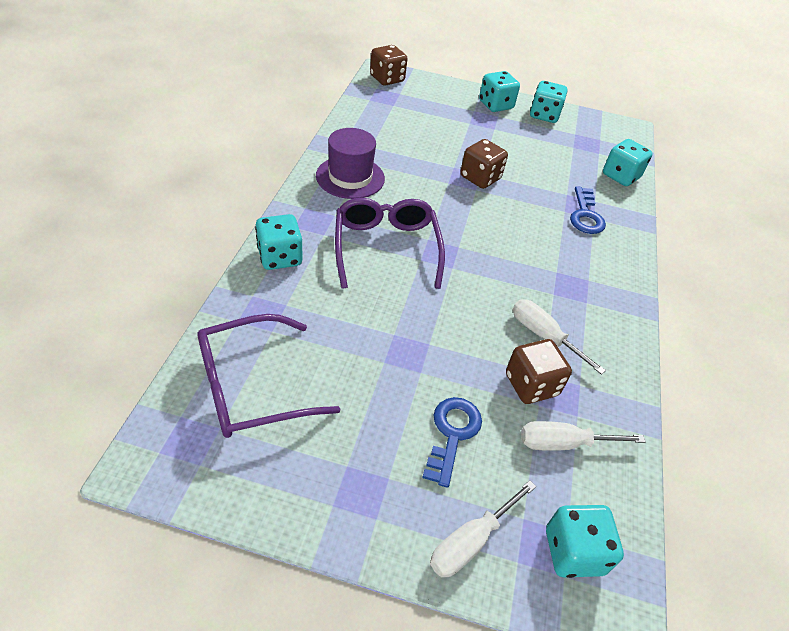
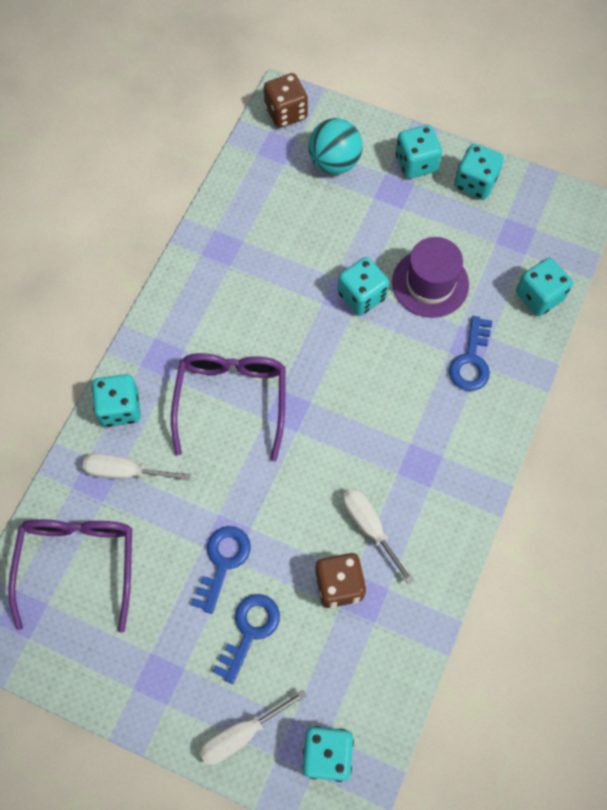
camera: 15 degrees right, 20 degrees up
purple glasses [197,314,340,438] -> purple glasses turned 105 degrees clockwise [8,519,132,633]
purple hat [316,128,385,199] -> purple hat moved to [392,237,469,318]
brown dice [460,139,508,189] -> turquoise dice [338,257,389,316]
white screwdriver [521,421,646,451] -> white screwdriver moved to [83,453,191,480]
none -> blue key [191,526,251,614]
none -> turquoise ball [308,118,363,174]

